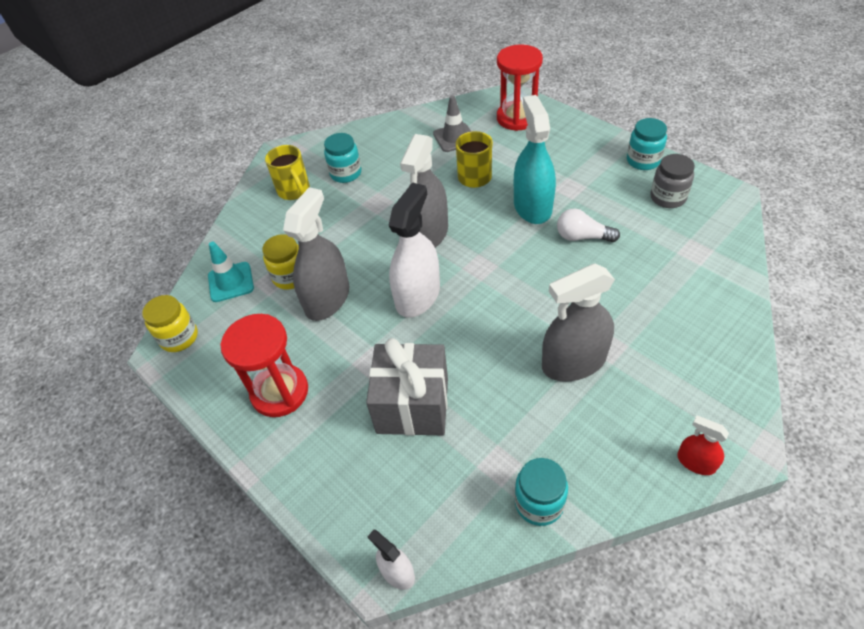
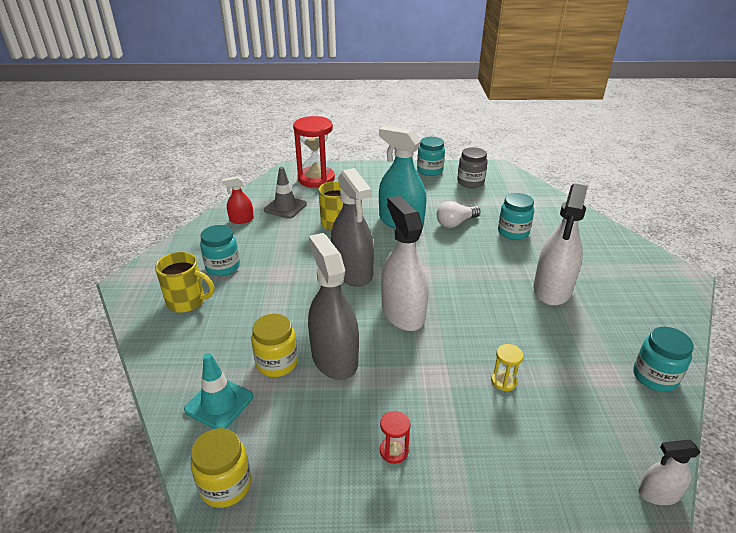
camera: 50 degrees left, 15 degrees down
red hourglass [220,314,308,417] -> red hourglass [380,411,411,464], size x0.43
grey gift [366,338,448,436] -> yellow hourglass [491,344,524,391]
grey spray bottle [542,263,615,382] -> white spray bottle [533,183,588,306]
red spray bottle [677,416,729,475] -> red spray bottle moved to [222,176,254,224]
none -> turquoise jar [498,193,534,240]

